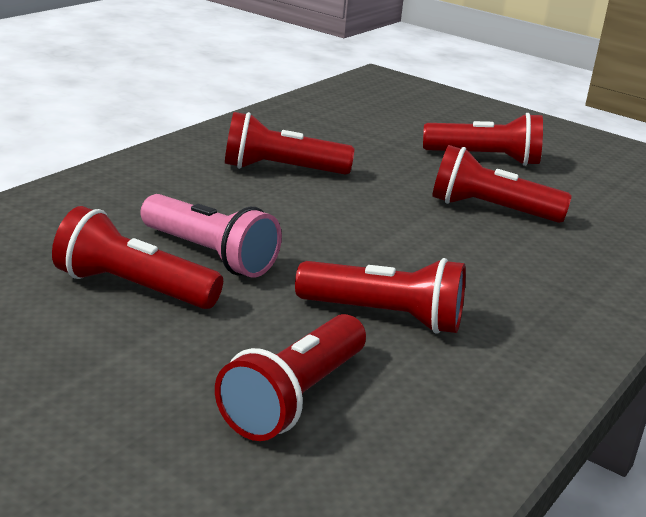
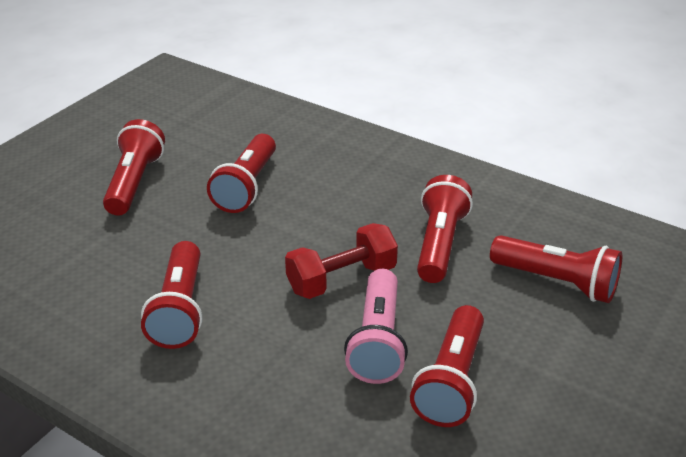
camera: 90 degrees left, 10 degrees up
pink flashlight [141,194,282,278] -> pink flashlight turned 150 degrees clockwise [344,269,408,384]
none -> red dumbbell [285,223,398,299]

